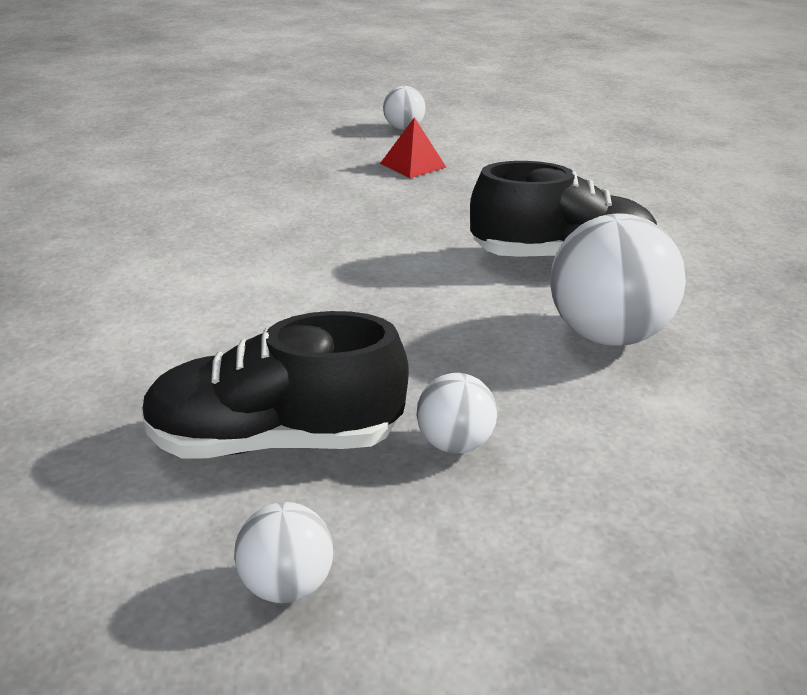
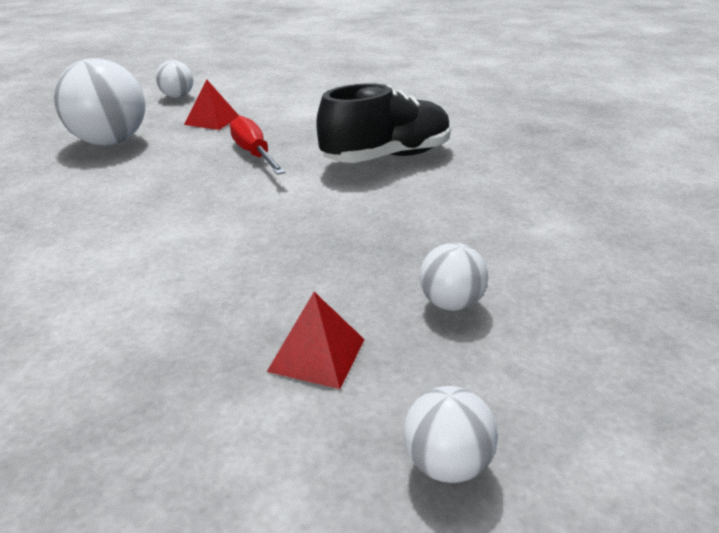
camera: 30 degrees left, 0 degrees up
black shoe [141,311,409,459] -> red pyramid [267,292,365,389]
white ball [550,213,686,346] -> white ball moved to [54,58,145,145]
none -> red screwdriver [230,116,286,175]

